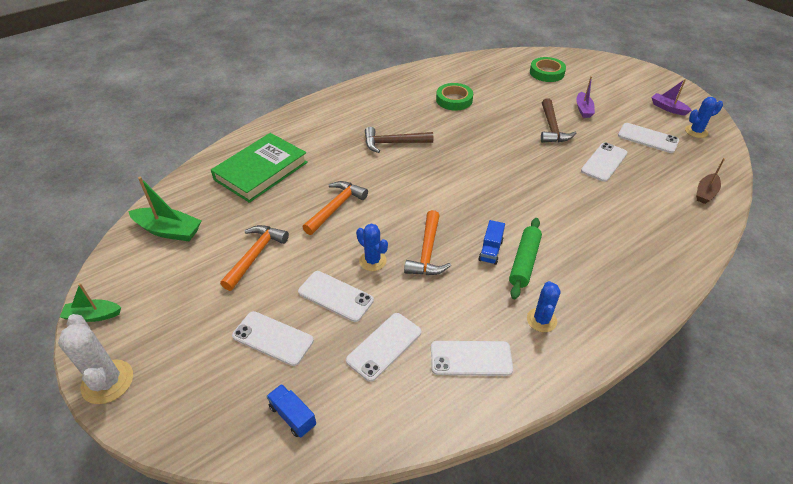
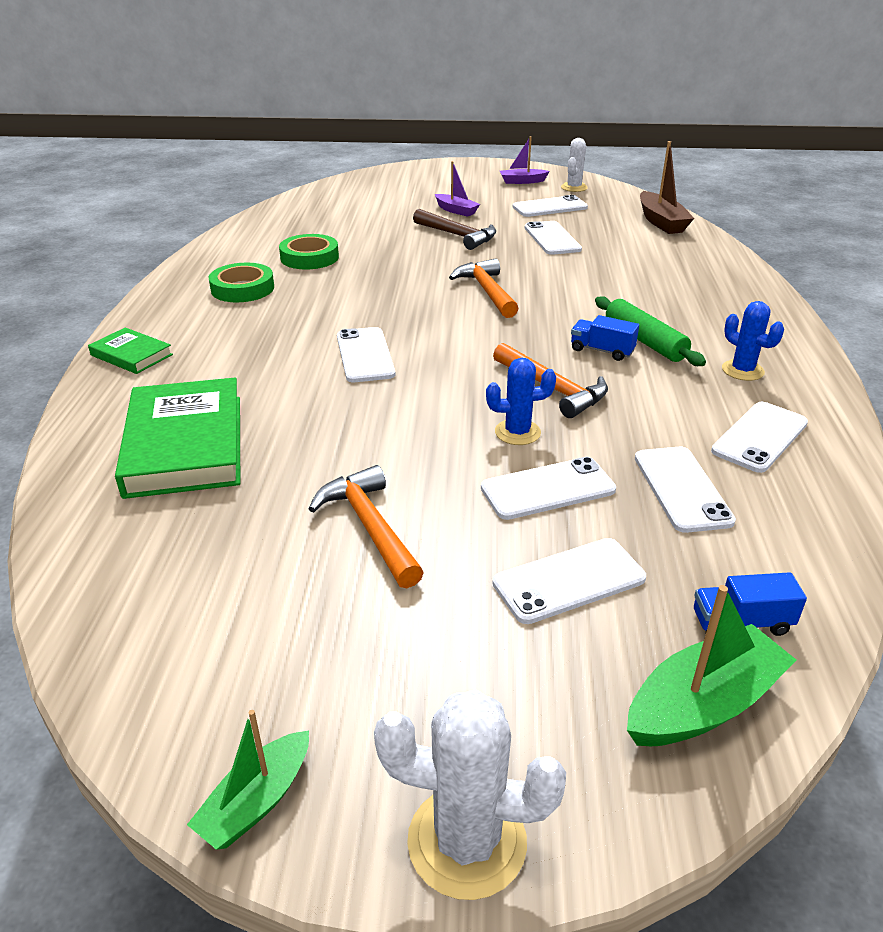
camera: 50 degrees left, 10 degrees down
green boat [128,177,202,241] -> green boat moved to [627,585,796,746]
orange hammer [302,181,368,235] -> orange hammer moved to [449,258,519,318]
brown hammer [365,127,433,153] -> none
blue truck [478,220,505,265] -> blue truck turned 150 degrees clockwise [571,315,639,361]
green tape [530,57,566,82] -> green tape moved to [208,263,274,302]
blue cactus [685,97,723,138] -> white cactus [561,138,588,192]
brown boat [696,158,725,204] -> brown boat [640,141,694,234], size x1.55
none -> green book [88,327,173,374]
none -> white phone [337,327,395,382]

